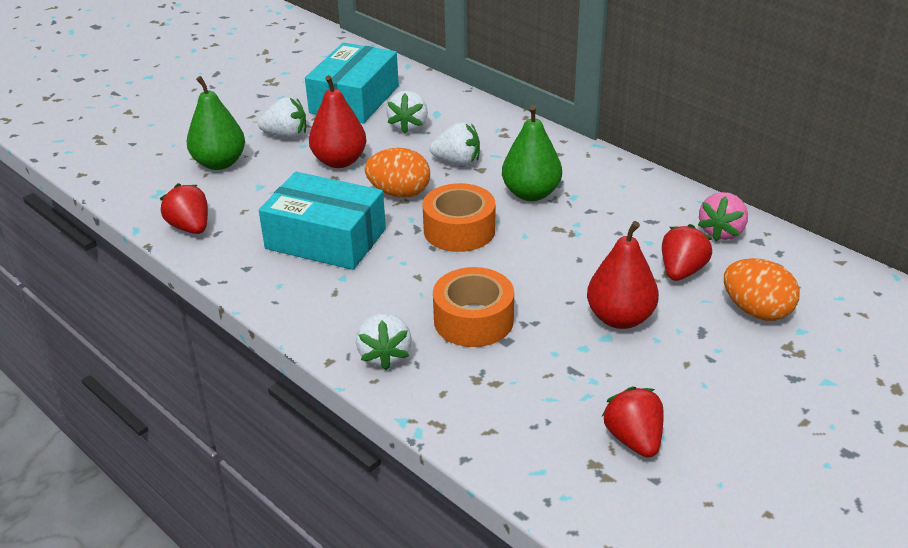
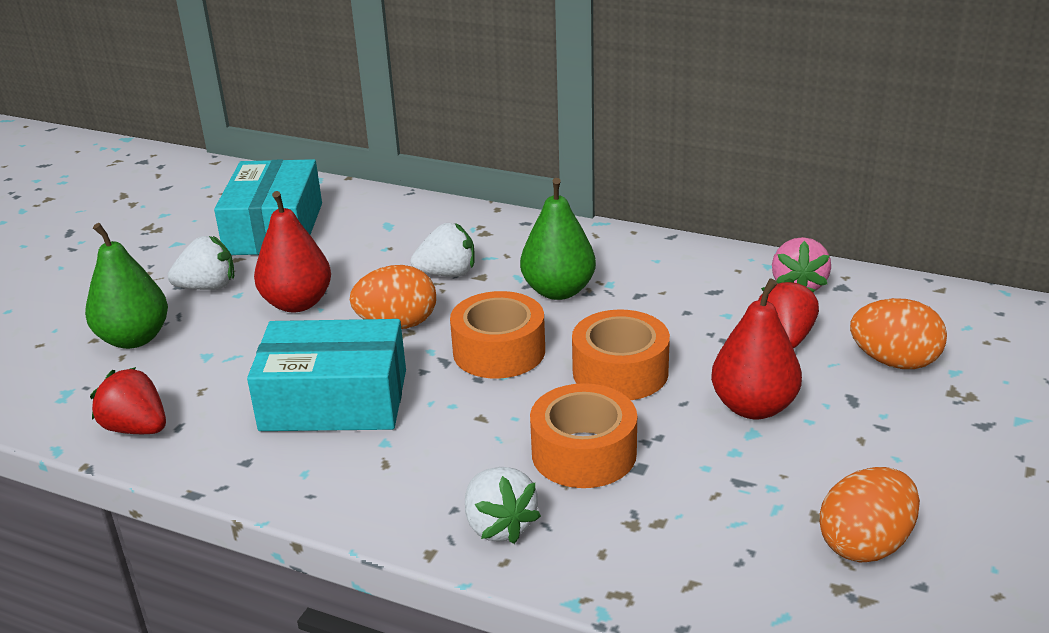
camera: 20 degrees left, 5 degrees down
white strawberry [386,91,428,134] -> none
red strawberry [602,386,664,458] -> orange egg [819,467,920,562]
none -> orange tape [572,310,670,400]

